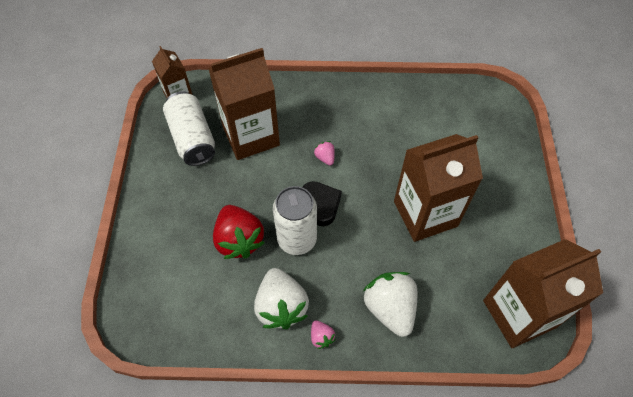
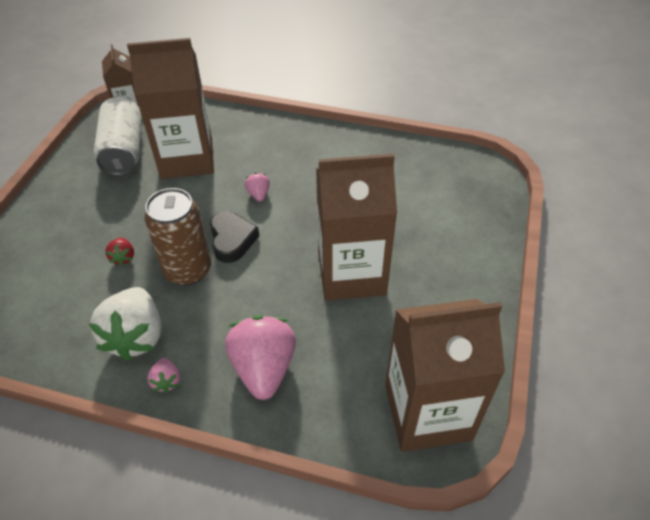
camera: 15 degrees right, 10 degrees down
red strawberry [213,205,265,259] -> red strawberry [105,238,134,266], size x0.45
white can [273,186,317,255] -> brown can [144,188,211,285]
white strawberry [363,272,417,337] -> pink strawberry [225,315,296,400]

